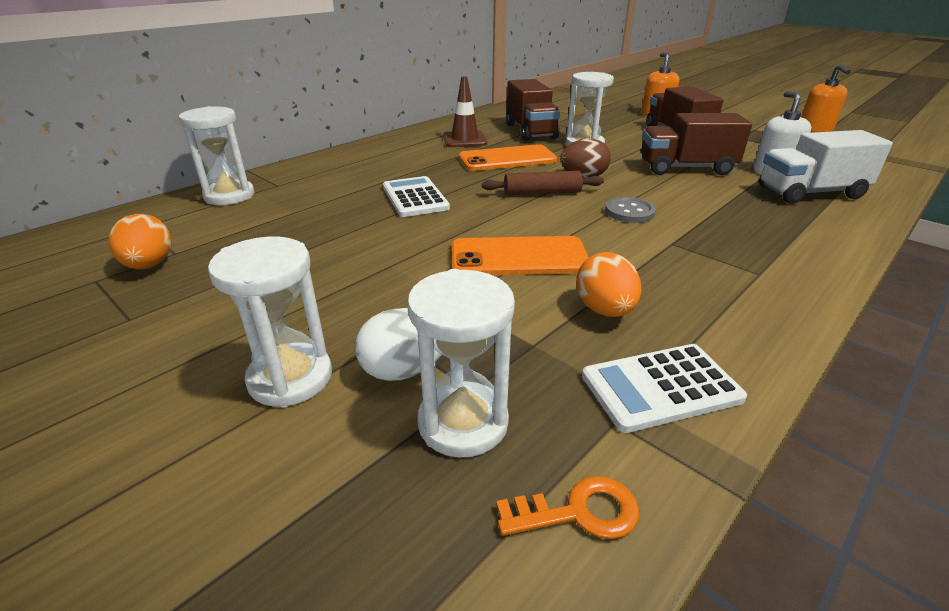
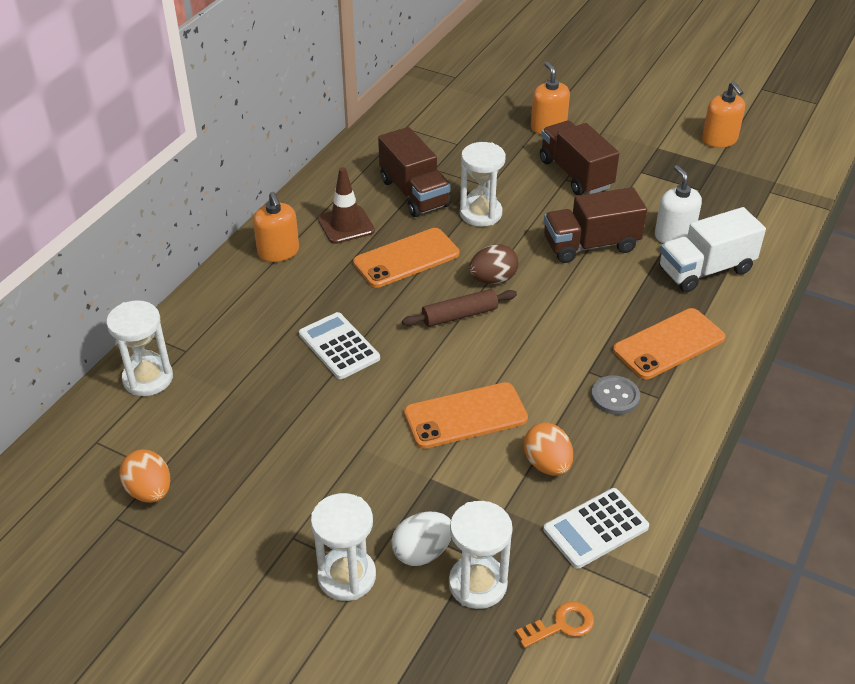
camera: 15 degrees left, 10 degrees up
grey button [605,197,656,223] -> grey button moved to [591,375,640,415]
none -> orange soap dispenser [253,192,299,262]
none -> orange phone [613,308,725,379]

